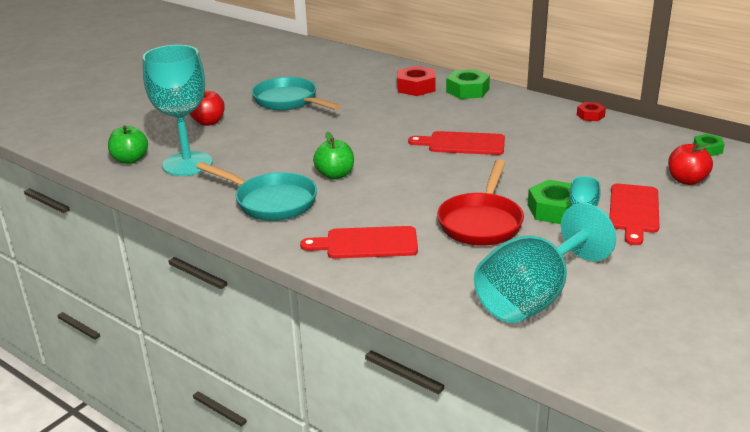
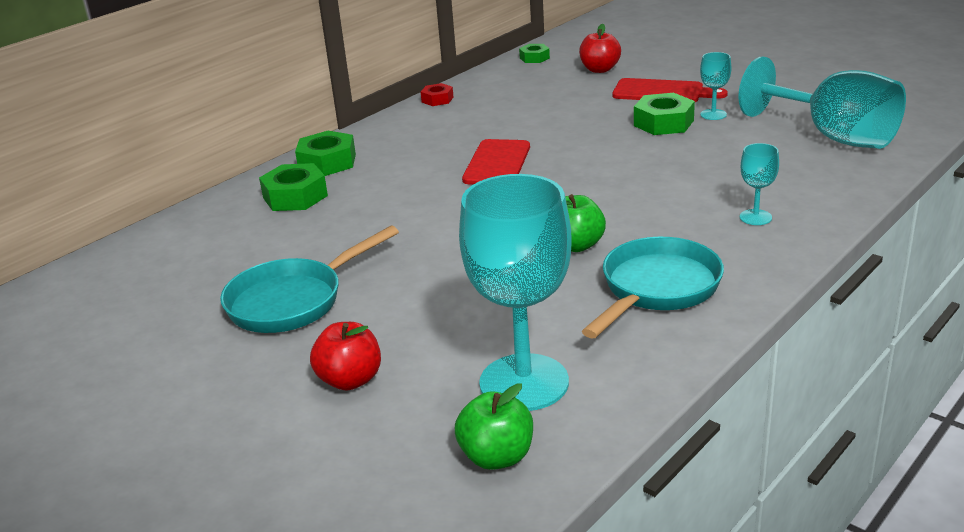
camera: 85 degrees left, 0 degrees up
red cutting board [300,226,418,259] -> turquoise goblet [740,143,779,225]
red nut [397,66,436,96] -> green nut [259,163,328,211]
red pan [437,159,524,246] -> none

